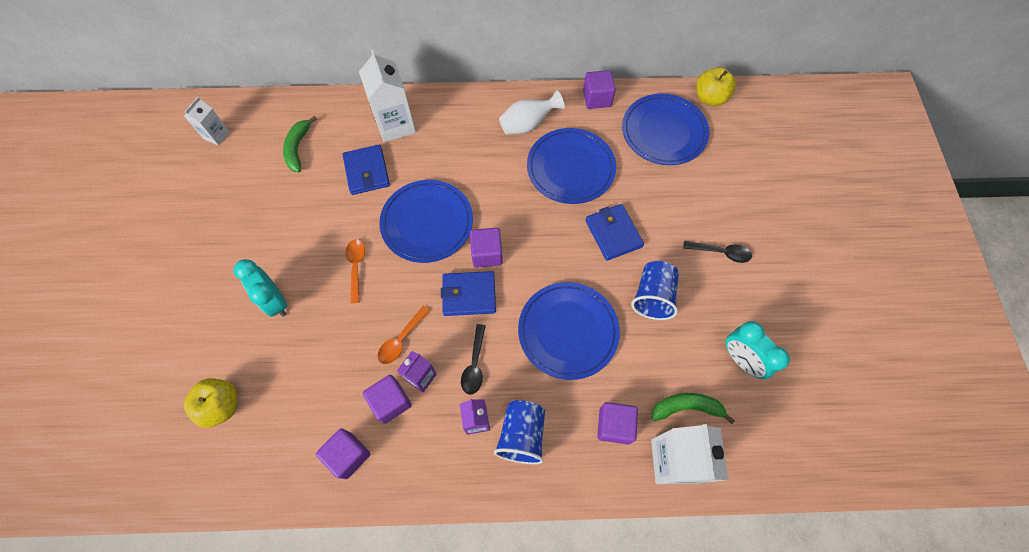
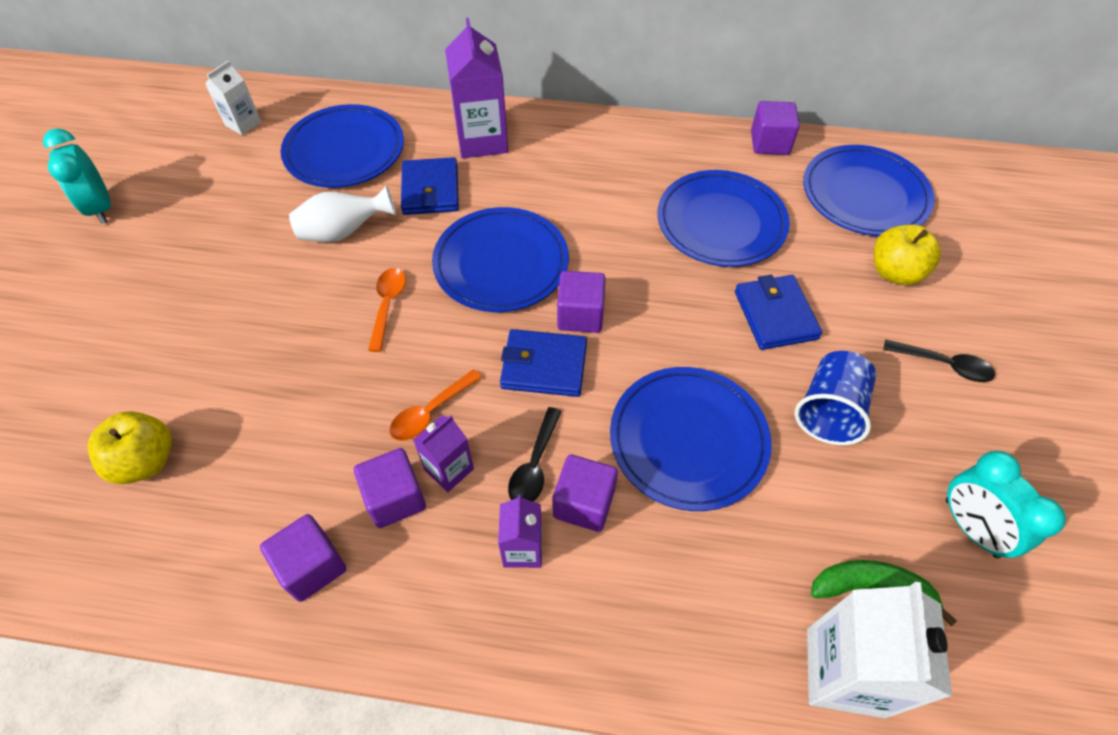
camera: 10 degrees right, 10 degrees down
turquoise clock [234,259,287,317] -> turquoise clock moved to [43,128,111,224]
green banana [283,116,317,172] -> blue plate [281,104,404,188]
white carton [359,50,416,142] -> purple carton [445,18,508,158]
blue cup [494,400,545,464] -> none
white vase [499,90,565,135] -> white vase moved to [289,185,396,242]
purple cube [597,402,638,445] -> purple cube moved to [553,454,618,532]
yellow apple [696,67,736,106] -> yellow apple moved to [874,224,941,285]

